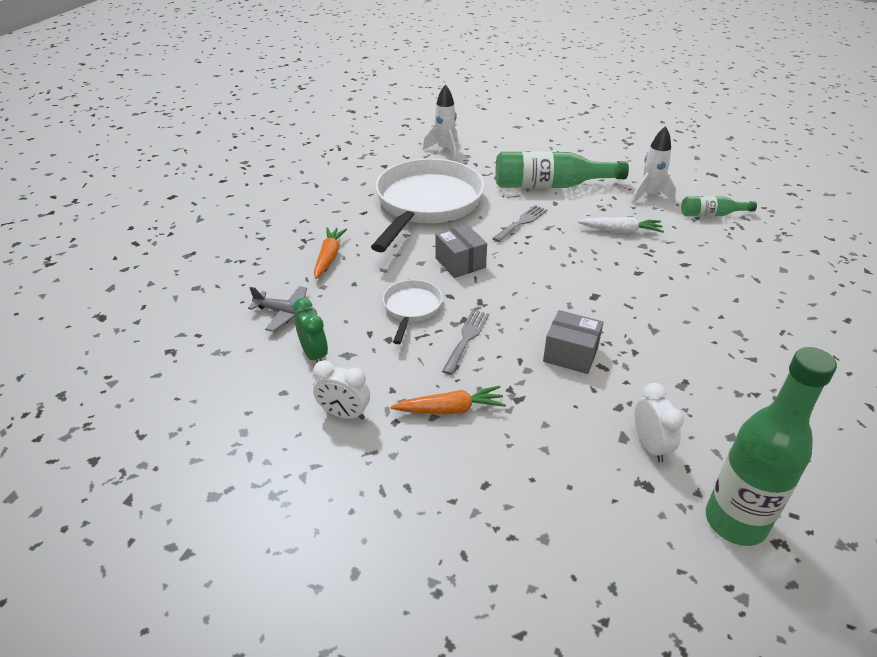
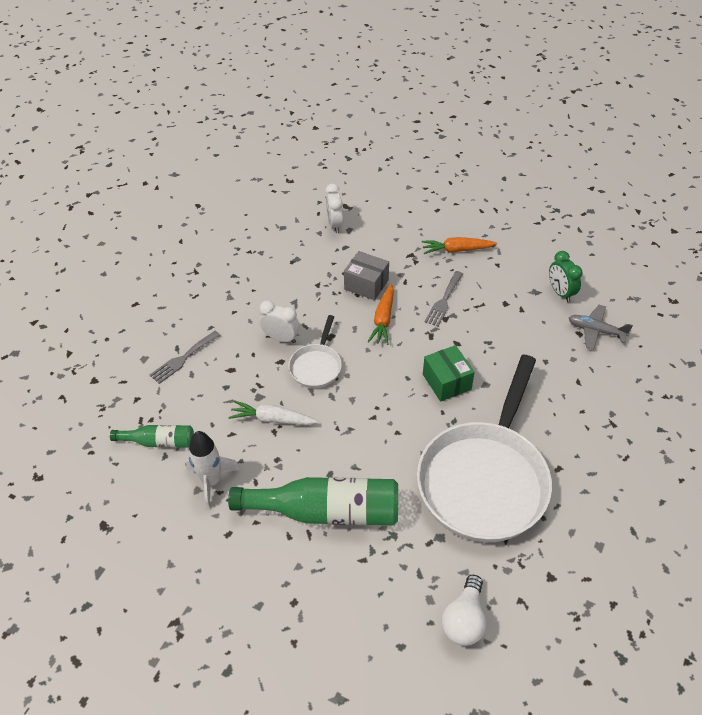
camera: 175 degrees left, 10 degrees up
white clock [313,360,370,420] -> white clock moved to [260,301,300,343]
orange carrot [314,227,347,279] -> orange carrot moved to [368,284,394,345]
white pan [383,280,443,344] -> white pan moved to [288,315,342,388]
white rocket [423,84,458,160] -> white light bulb [442,575,486,646]
grey box [435,224,487,278] -> green box [423,345,475,402]
grey fork [492,205,547,242] -> grey fork moved to [150,331,221,384]
green bottle [706,347,837,546] -> none

